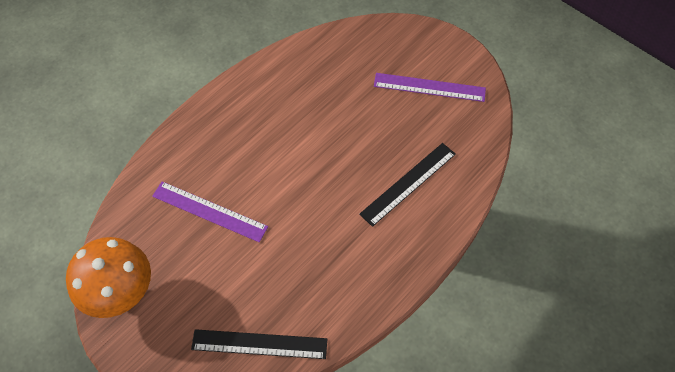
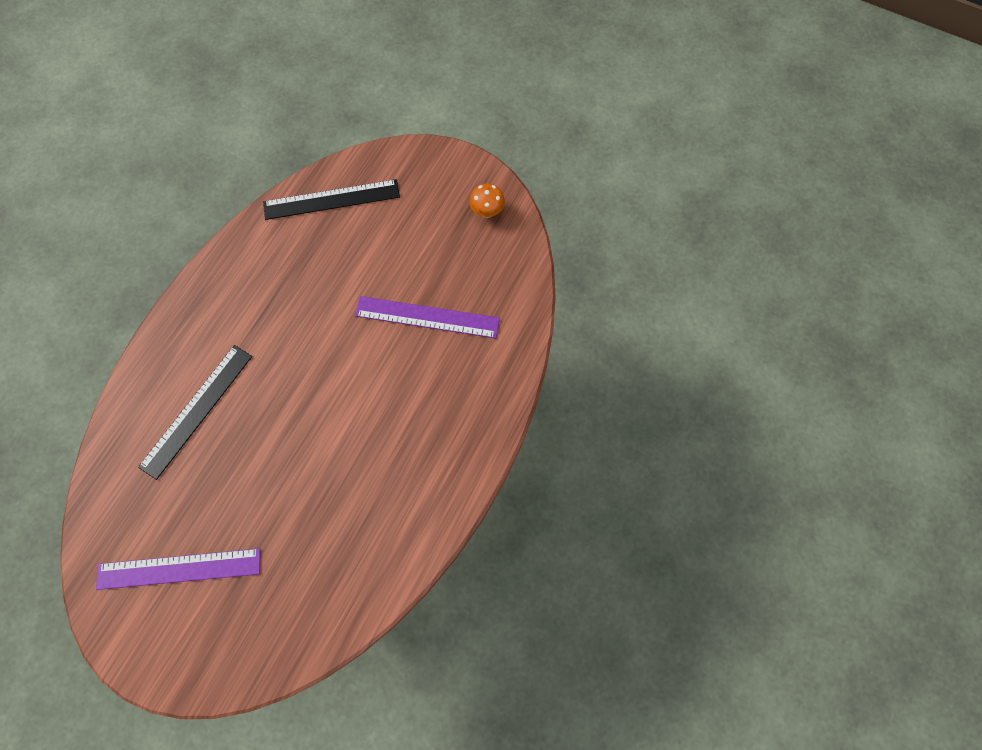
camera: 165 degrees right, 10 degrees up
orange mushroom [66,237,151,318] -> orange mushroom [469,183,505,218], size x0.42

